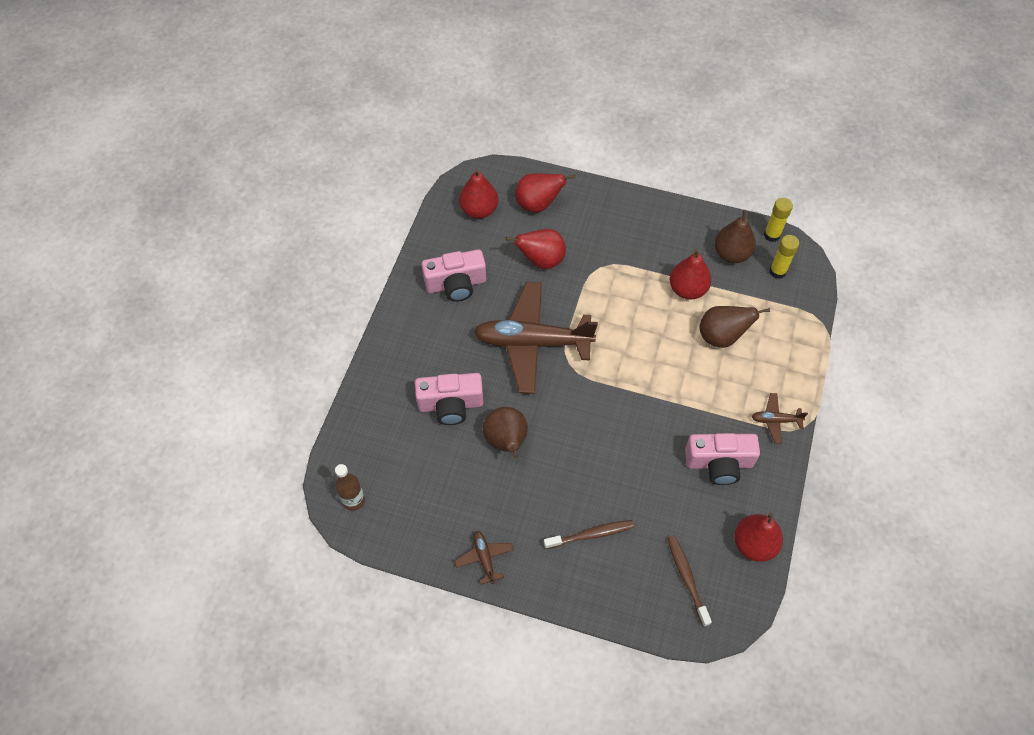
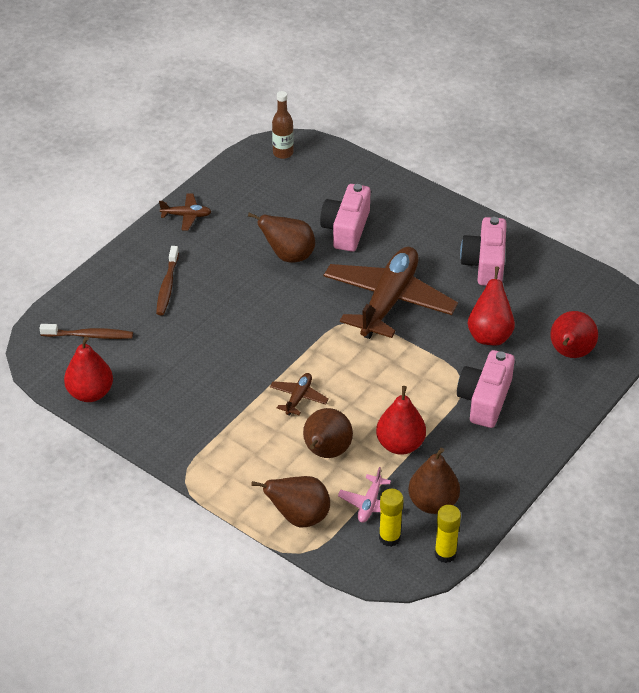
camera: 110 degrees right, 15 degrees down
red pear [459,169,498,219] -> none
pink camera [685,433,760,485] -> pink camera moved to [457,350,515,428]
brown plane [752,393,808,444] -> brown plane moved to [270,373,329,416]
none -> brown pear [251,476,330,527]
none -> pink plane [338,467,391,523]

